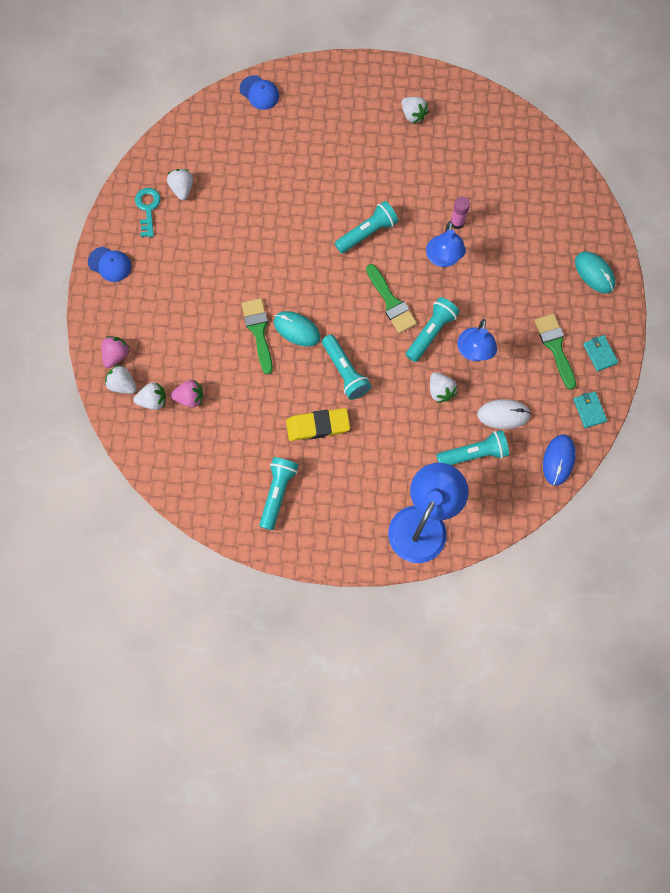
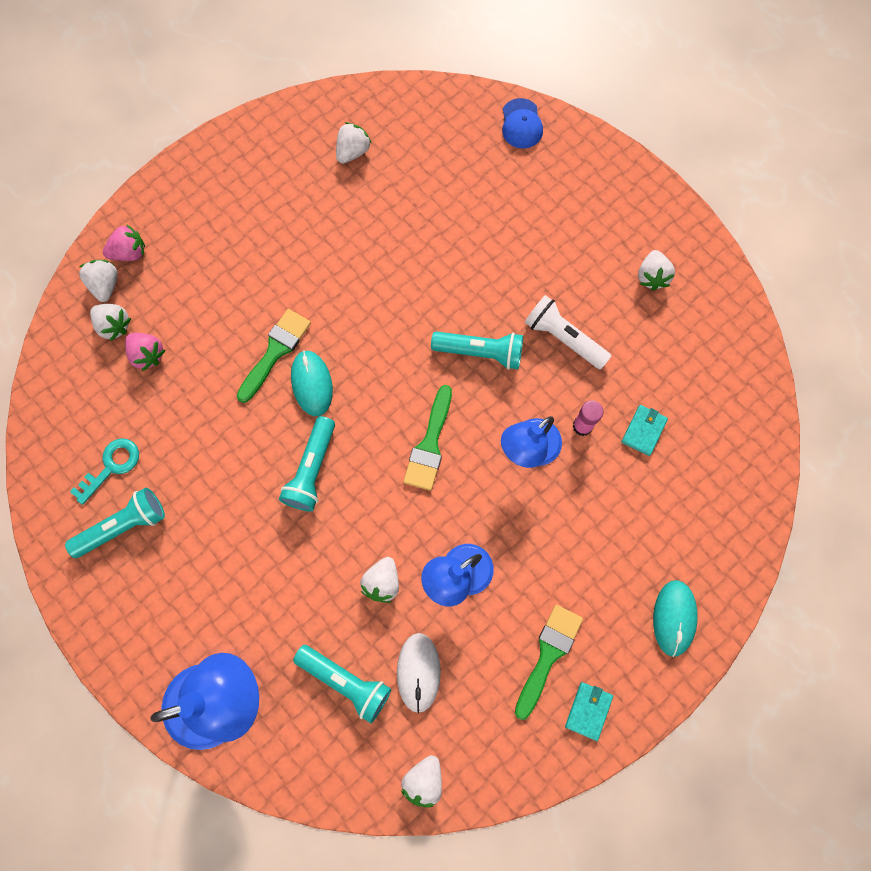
camera: 45 degrees right, 0 degrees up
blue cap [88,247,131,282] -> none
turquoise key [135,188,161,237] -> turquoise key moved to [70,438,139,505]
yellow eraser [286,408,350,441] -> none
turquoise flashlight [406,297,460,362] -> none
white mouse [477,399,531,429] -> white mouse turned 45 degrees clockwise [397,633,441,713]
blue mouse [543,434,576,486] -> white strawberry [401,755,442,807]
turquoise wallet [573,392,607,428] -> turquoise wallet moved to [621,405,668,456]
none -> white flashlight [525,295,611,370]

